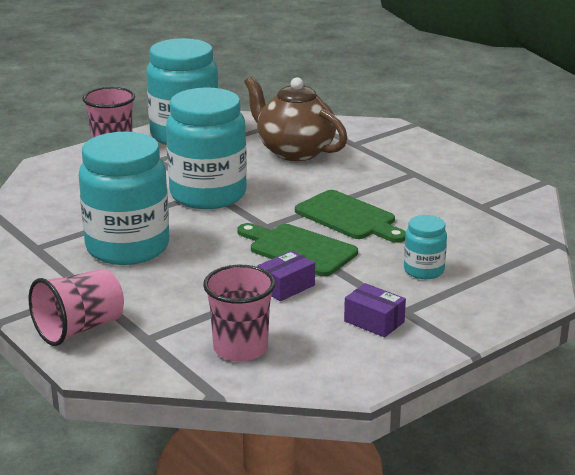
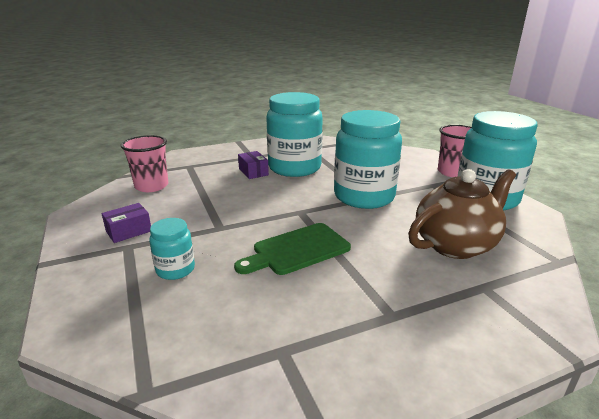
camera: 105 degrees right, 0 degrees up
pink cup [29,269,124,346] -> none
green cutting board [237,223,358,276] -> none
purple box [257,250,315,301] -> purple box moved to [238,151,269,179]

